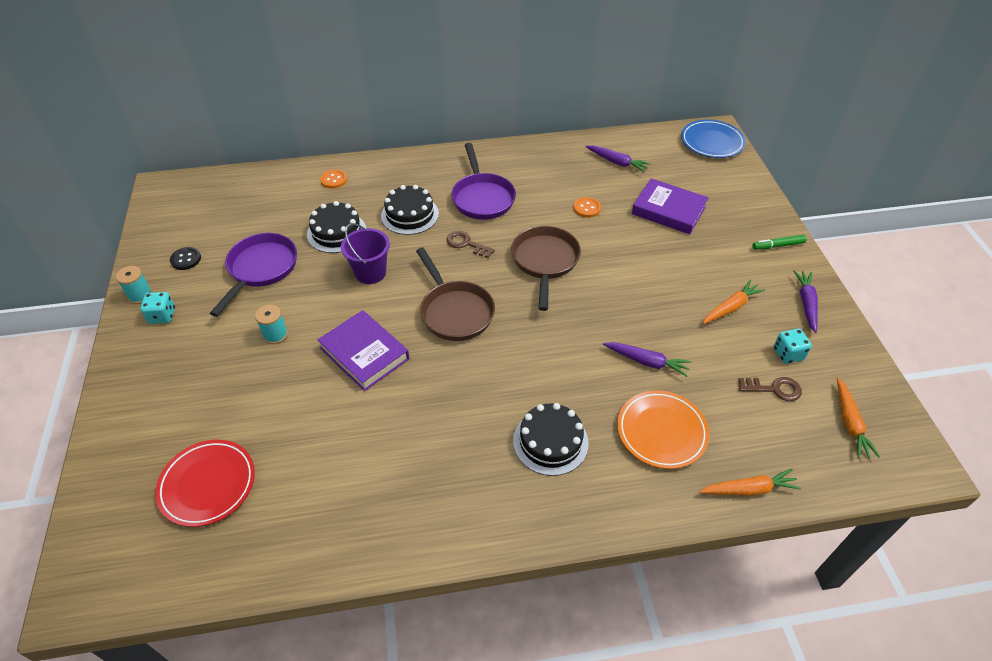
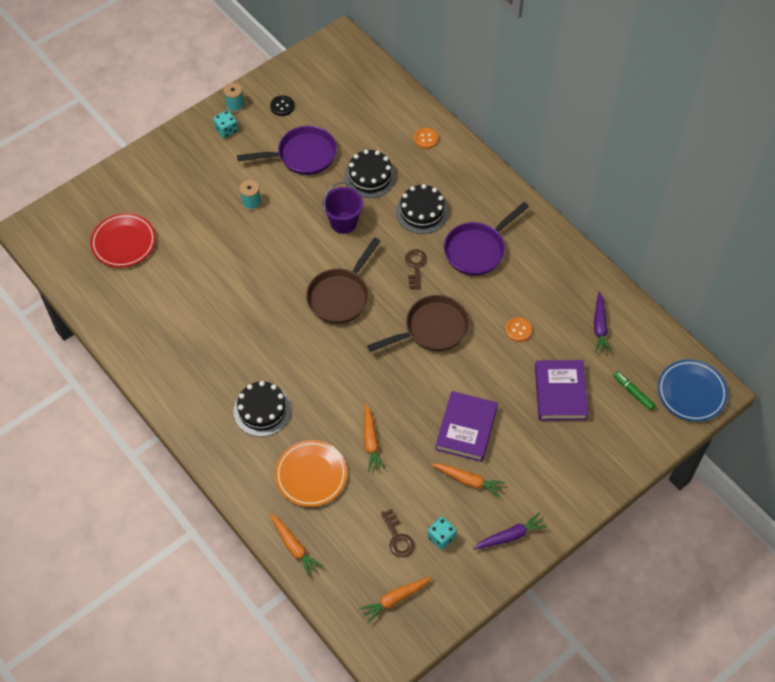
camera: 60 degrees right, 10 degrees up
purple book [318,310,409,391] -> purple book moved to [435,391,498,462]
purple carrot [603,342,691,377] -> orange carrot [364,404,385,472]
green marker [752,235,807,250] -> green marker moved to [613,371,656,411]

